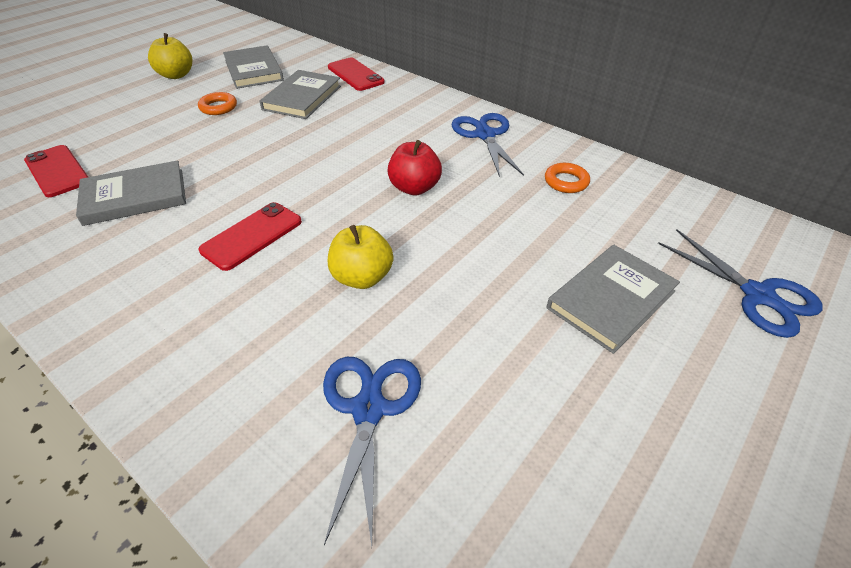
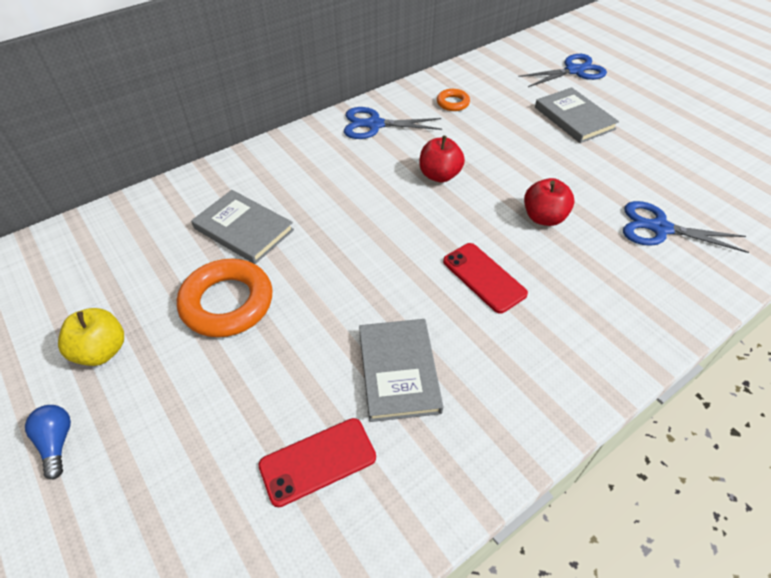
camera: 75 degrees left, 5 degrees up
orange ring [198,92,237,115] -> orange ring [177,259,273,337], size x2.00
grey book [223,45,284,89] -> none
red phone [328,58,385,91] -> none
yellow apple [328,225,393,289] -> red apple [524,178,575,226]
none -> blue light bulb [25,405,71,479]

